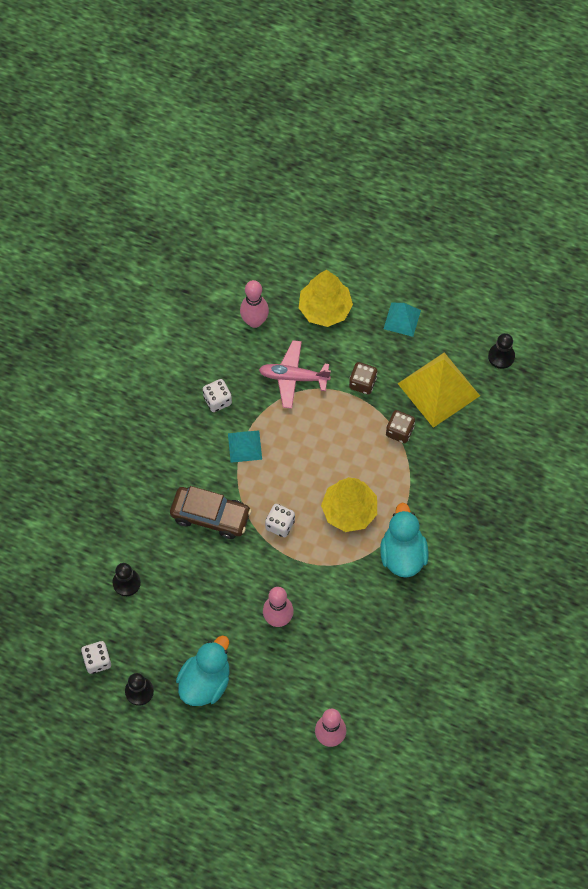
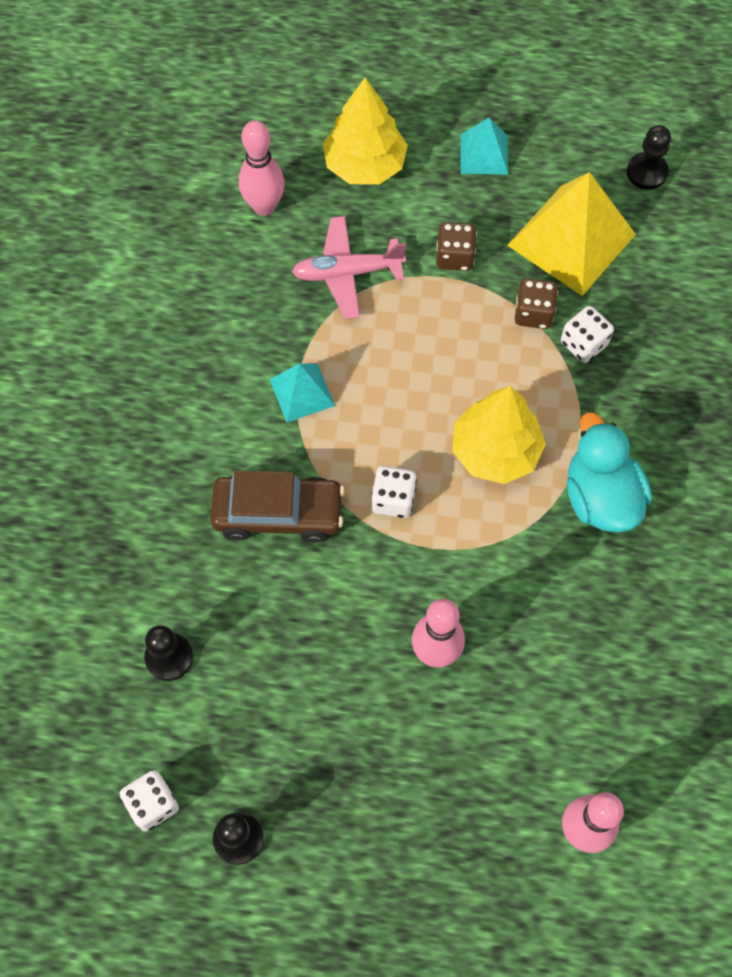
camera: 15 degrees left, 0 degrees up
turquoise duck [176,635,230,706] -> none
white dice [203,379,232,412] -> white dice moved to [561,306,614,363]

